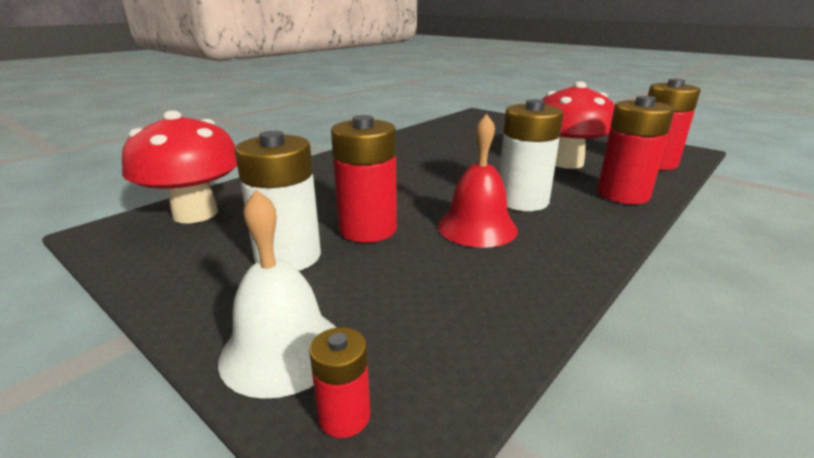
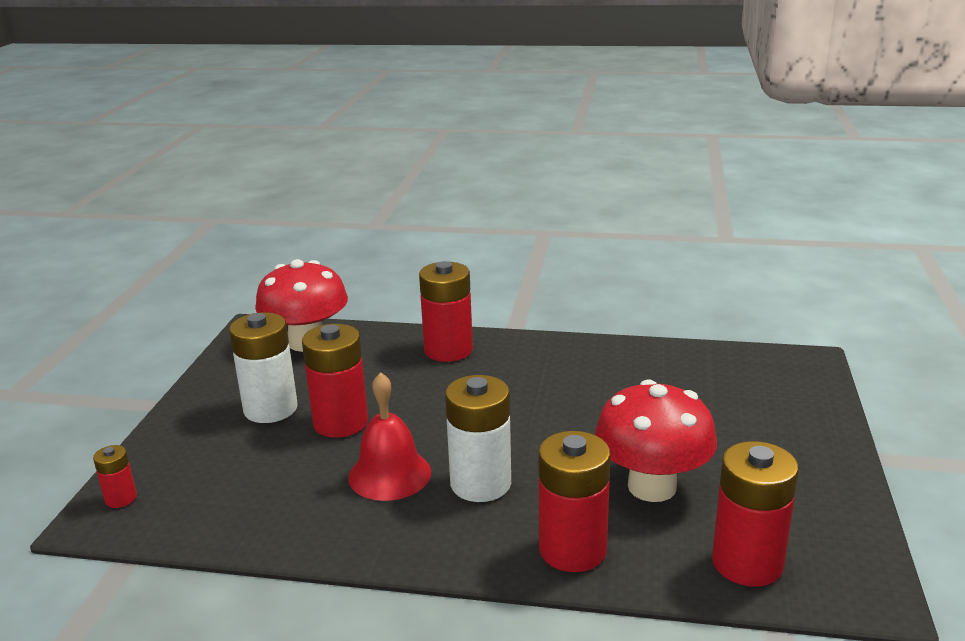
camera: 60 degrees right, 0 degrees up
white bell [218,190,337,399] -> none
none -> red battery [419,261,473,362]

